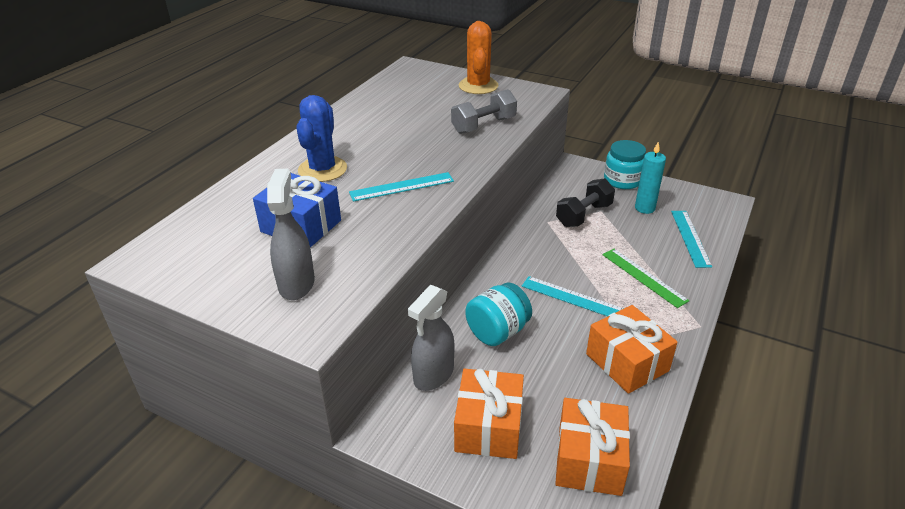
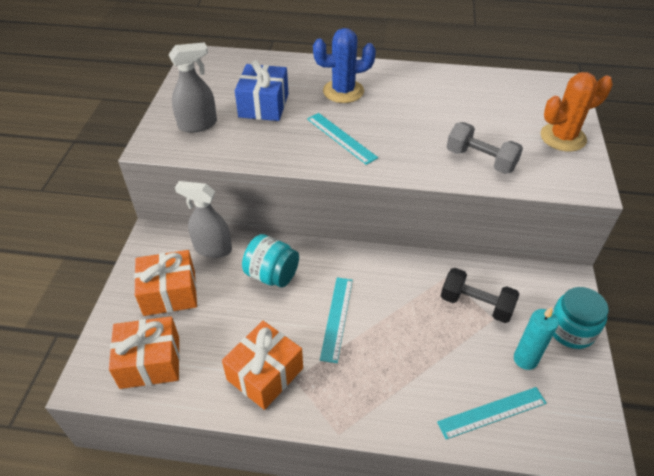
camera: 70 degrees right, 10 degrees up
green ruler [602,249,689,308] -> none

